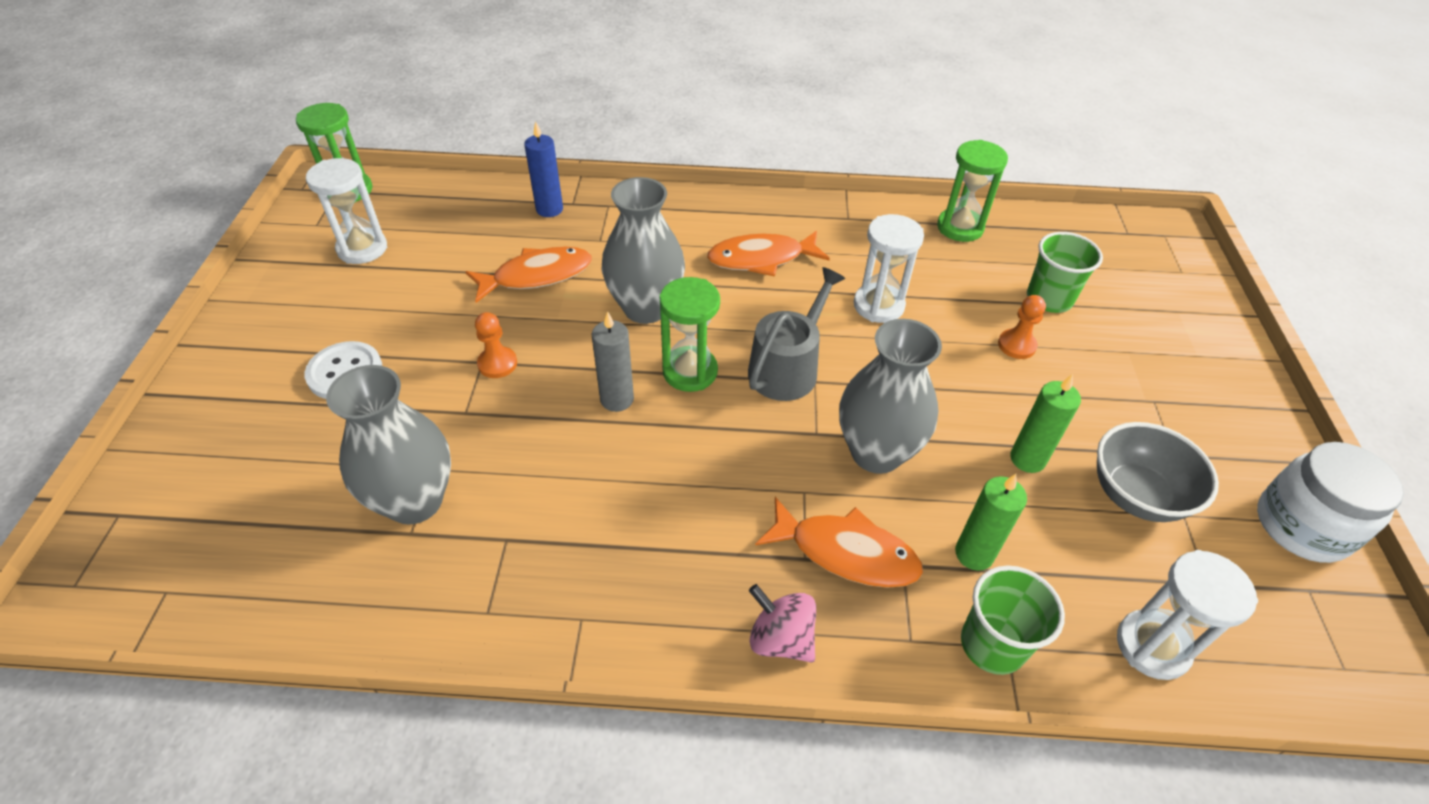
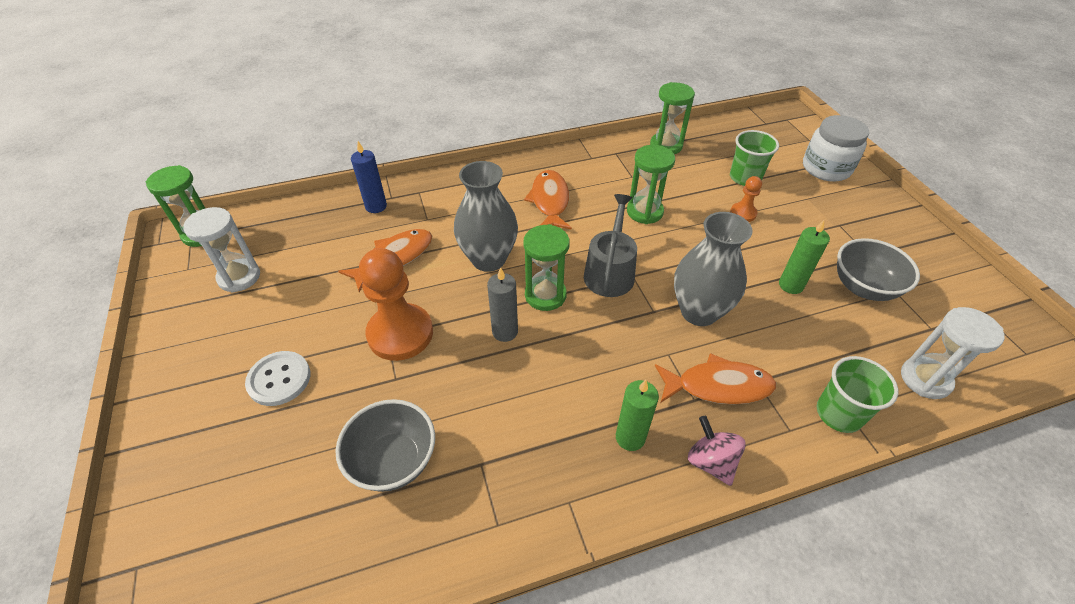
camera: 20 degrees left, 0 degrees up
grey vase [326,365,451,525] -> grey bowl [335,399,435,492]
orange pawn [475,312,517,378] -> orange pawn [359,248,433,361], size x2.10
orange fish [707,231,830,277] -> orange fish turned 120 degrees clockwise [524,170,572,230]
pink spinning top [749,584,816,663] -> pink spinning top turned 45 degrees clockwise [688,416,746,486]
white hourglass [854,214,924,323] -> green hourglass [627,145,675,224]
green candle [955,474,1027,571] -> green candle moved to [616,380,659,451]
white jar [1257,442,1404,563] -> white jar moved to [803,115,869,182]

